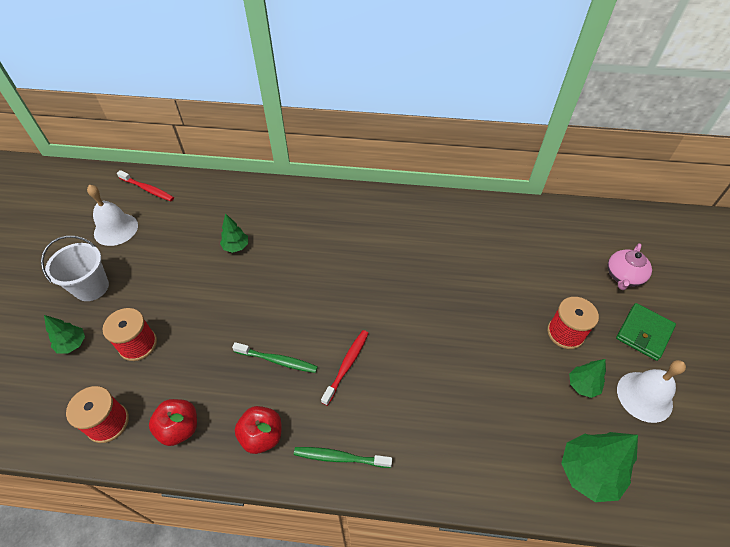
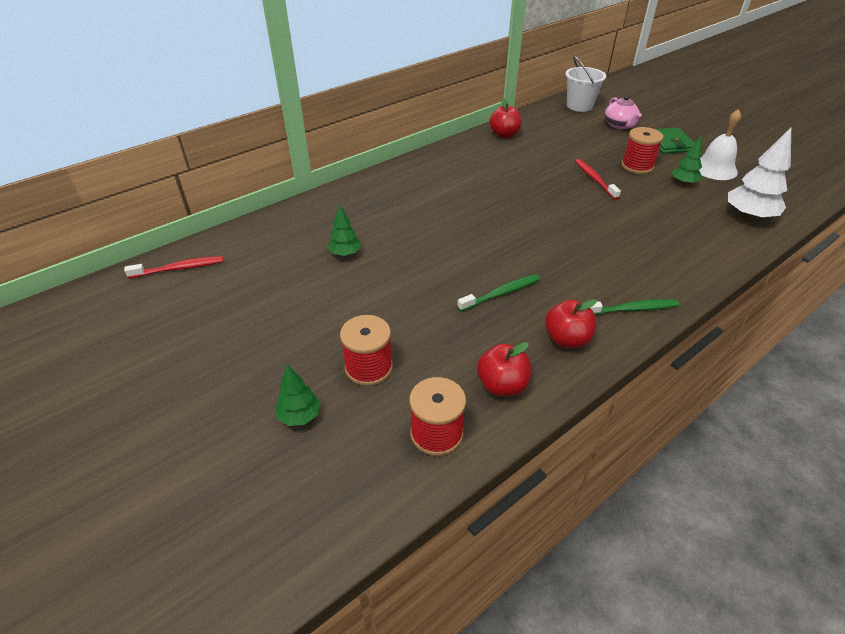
camera: 45 degrees left, 10 degrees down
white bucket [41,236,109,301] -> white bucket moved to [566,56,606,112]
white bell [87,185,138,246] -> none
green toothbrush [294,447,392,468] -> green toothbrush turned 150 degrees counterclockwise [590,299,679,315]
red toothbrush [321,330,369,406] -> red toothbrush moved to [575,159,621,200]
green tree [561,432,638,502] -> white tree [728,128,791,221]
none -> red apple [490,98,521,138]

